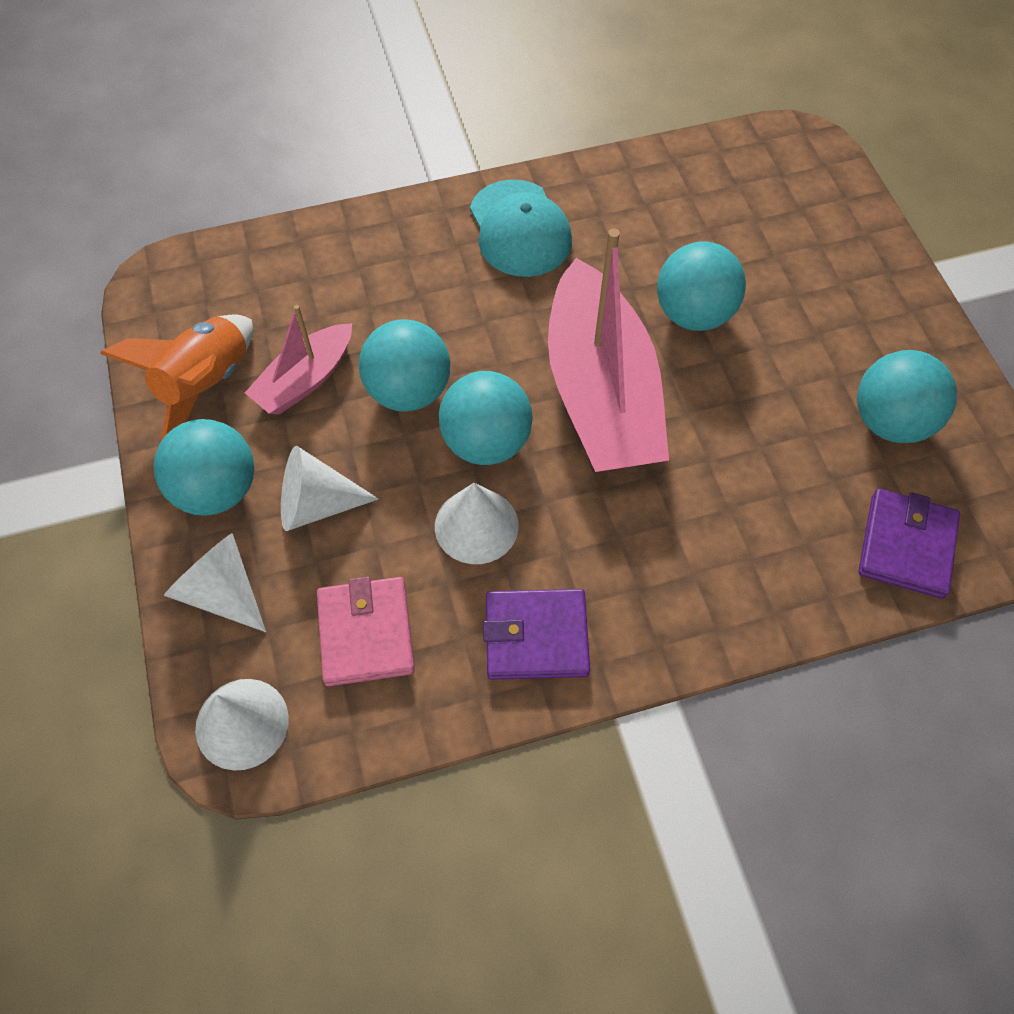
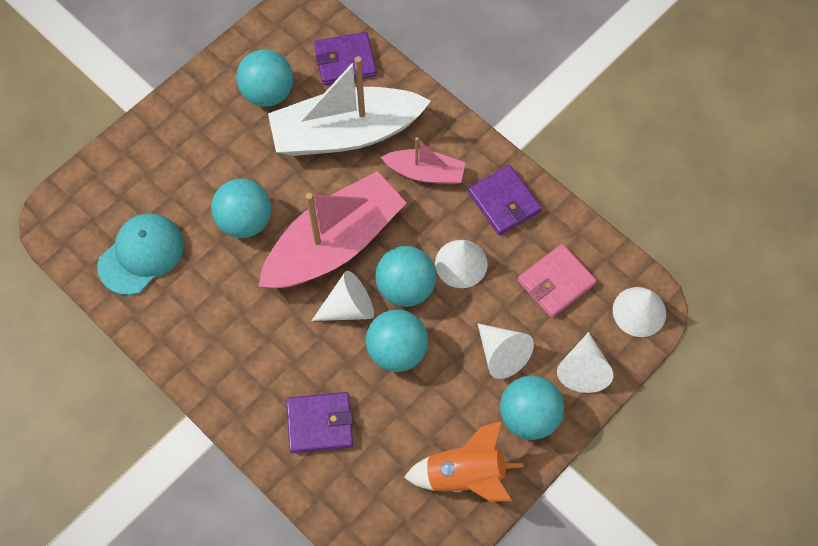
camera: 120 degrees left, 5 degrees up
pink boat [245,305,352,415] -> pink boat moved to [381,137,466,184]
turquoise cap [470,179,572,277] -> turquoise cap moved to [97,213,184,295]
none -> white boat [268,56,431,156]
none -> purple wallet [286,392,353,453]
none -> white cone [311,271,374,321]

